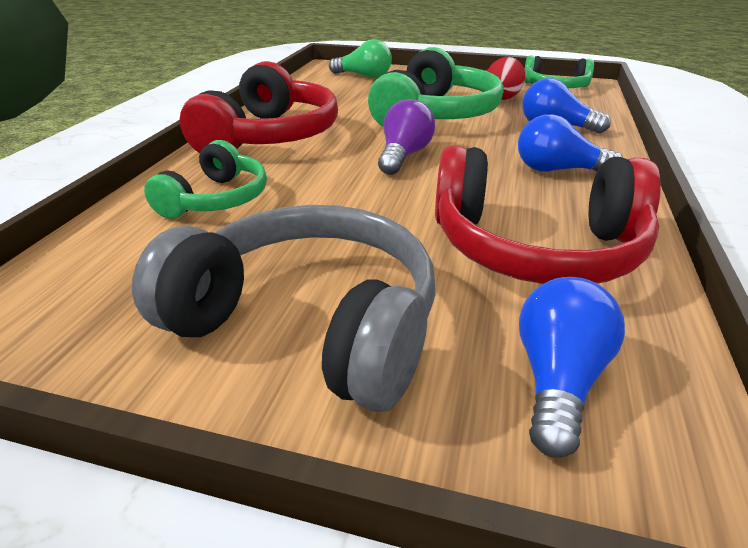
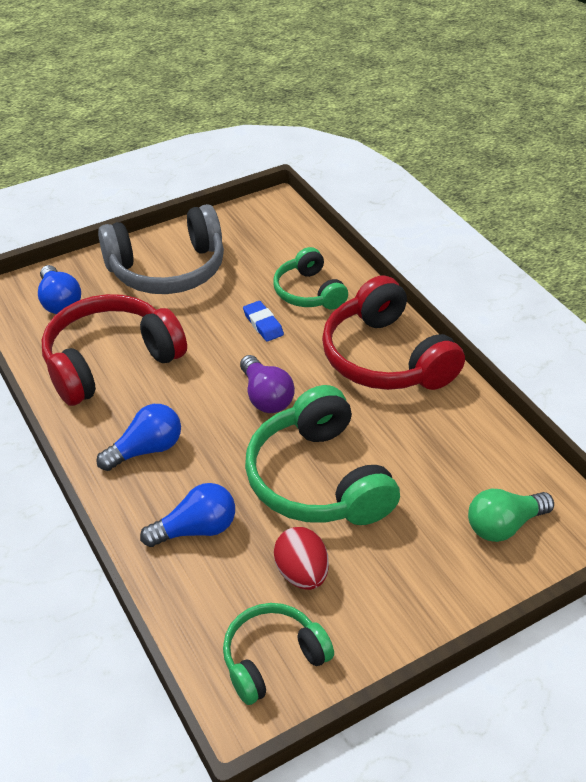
camera: 135 degrees right, 10 degrees up
none -> blue eraser [243,301,284,342]

